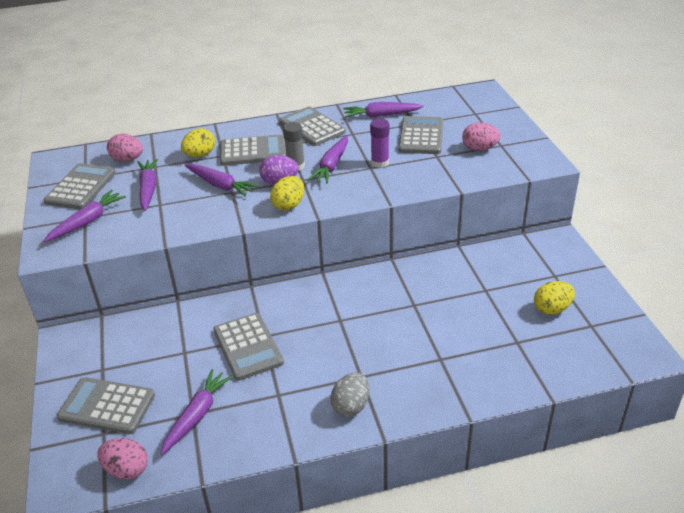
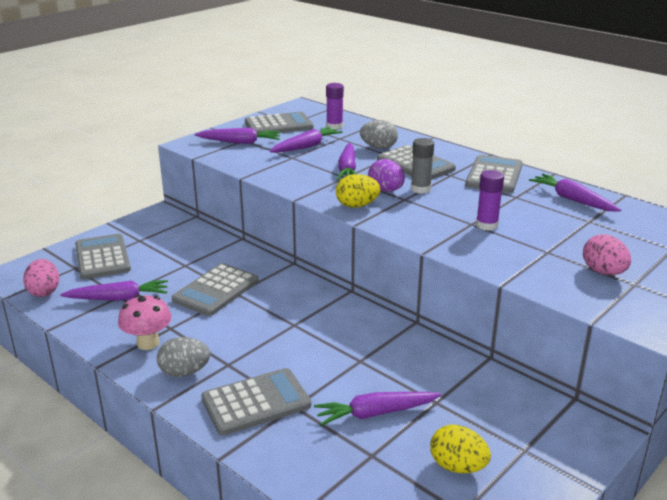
camera: 55 degrees right, 10 degrees down
pink egg [107,134,143,162] -> purple glue stick [326,83,344,130]
yellow egg [181,128,215,157] -> grey egg [360,120,398,149]
purple carrot [308,135,348,183] -> purple carrot moved to [314,392,441,426]
grey calculator [398,116,443,154] -> grey calculator moved to [201,368,311,436]
none -> pink mushroom [118,295,171,350]

